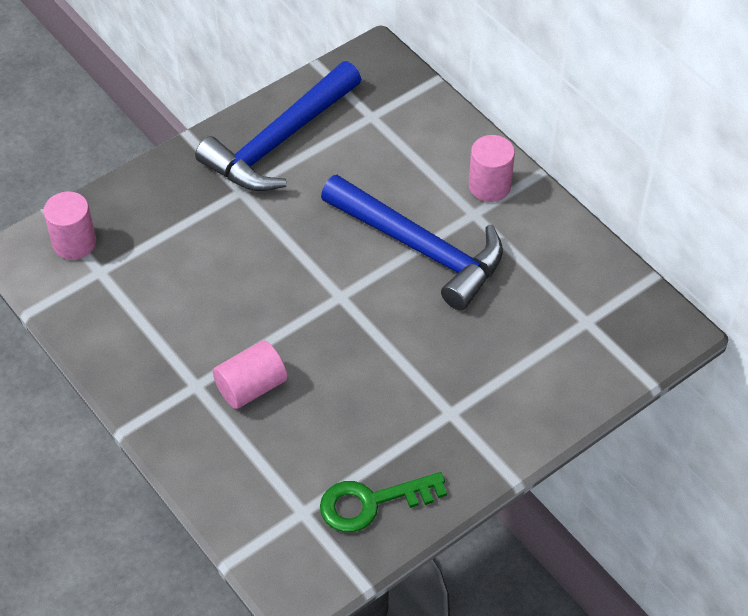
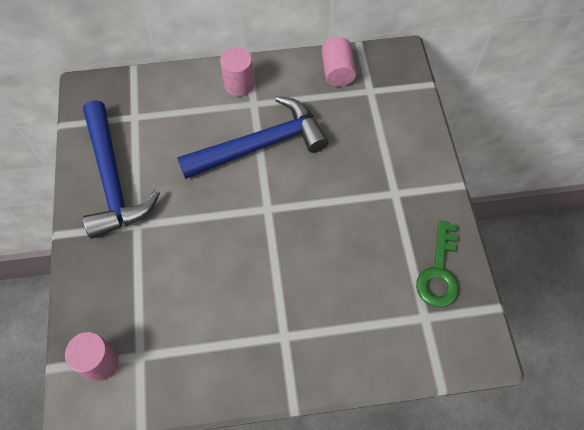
camera: 60 degrees left, 10 degrees up
pink cylinder [213,340,287,409] -> pink cylinder moved to [321,37,356,87]

